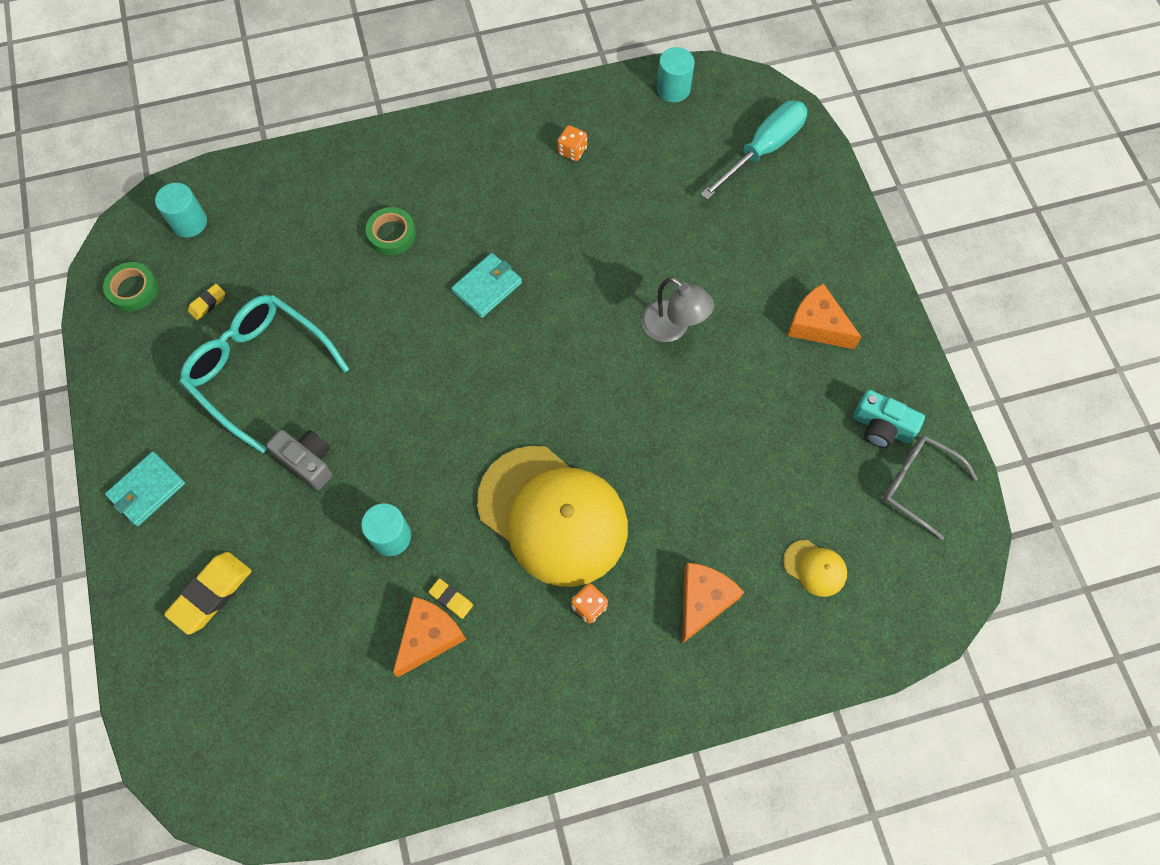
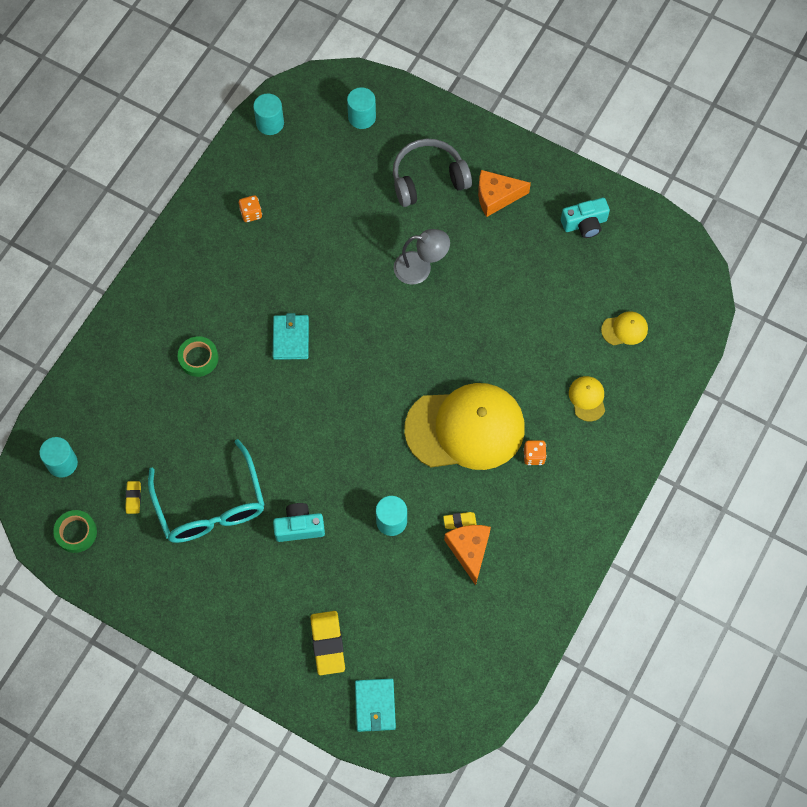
camera: 45 degrees left, 0 degrees up
turquoise wallet [105,452,185,526] -> turquoise wallet moved to [355,679,396,732]
turquoise glasses [180,295,349,454] -> turquoise glasses turned 105 degrees counterclockwise [148,439,265,543]
grey camera [266,430,332,490] -> turquoise camera [273,503,325,542]
orange cheese [682,563,744,643] -> yellow cap [569,376,605,421]
turquoise screwdriver [700,101,807,200] -> turquoise cylinder [347,87,376,129]
grey glasses [883,435,978,540] -> none
none -> grey headphones [393,139,472,207]

